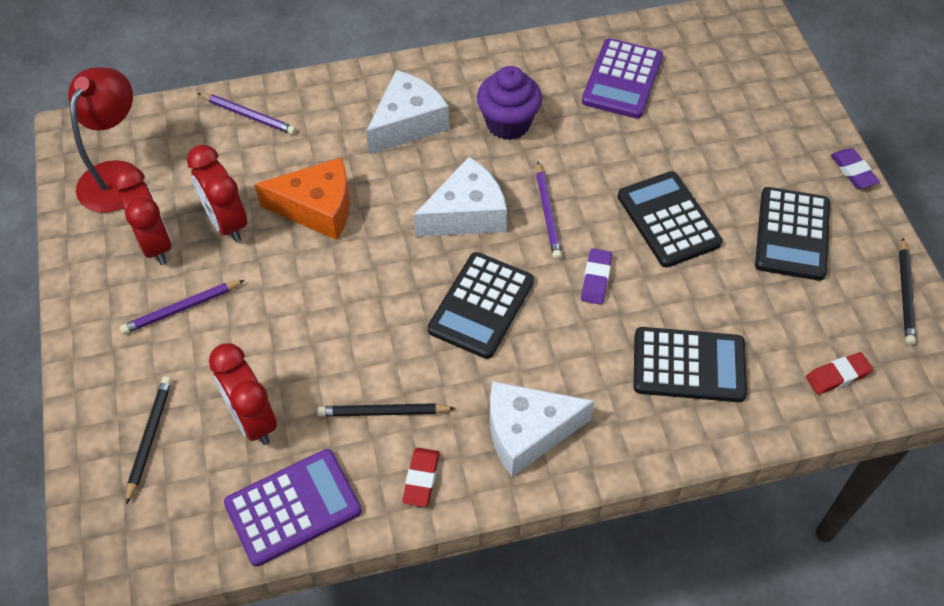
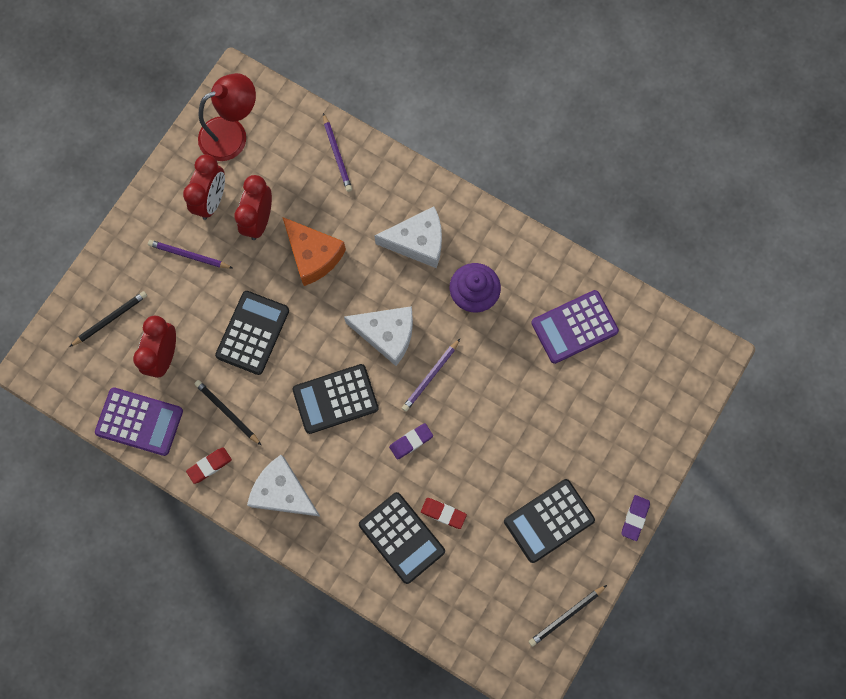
camera: 45 degrees right, 20 degrees up
black calculator [618,171,722,268] -> black calculator moved to [215,291,289,375]
red eraser [806,352,873,395] -> red eraser moved to [421,498,467,529]

